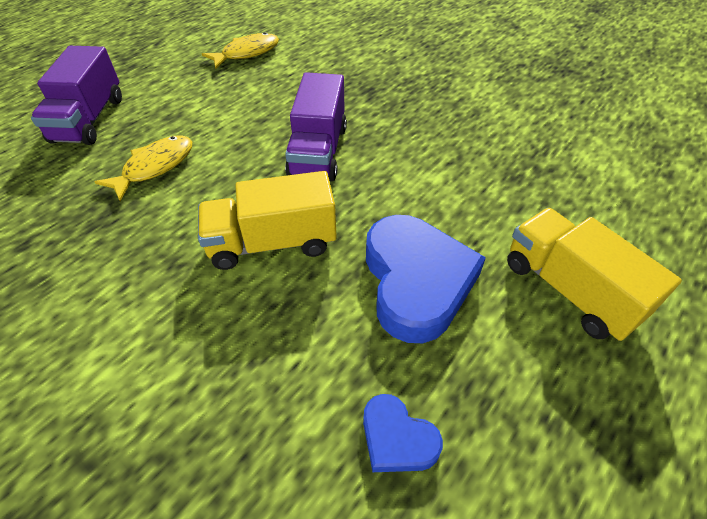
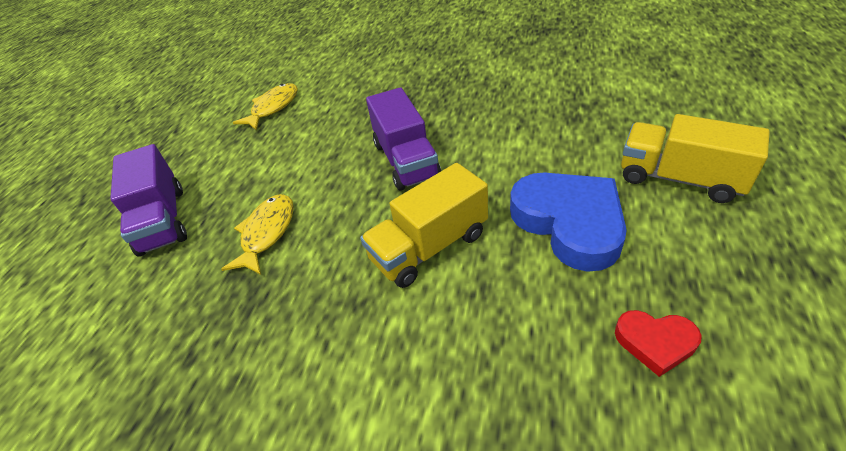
camera: 20 degrees left, 5 degrees down
blue heart [363,394,443,472] -> red heart [615,310,702,377]

